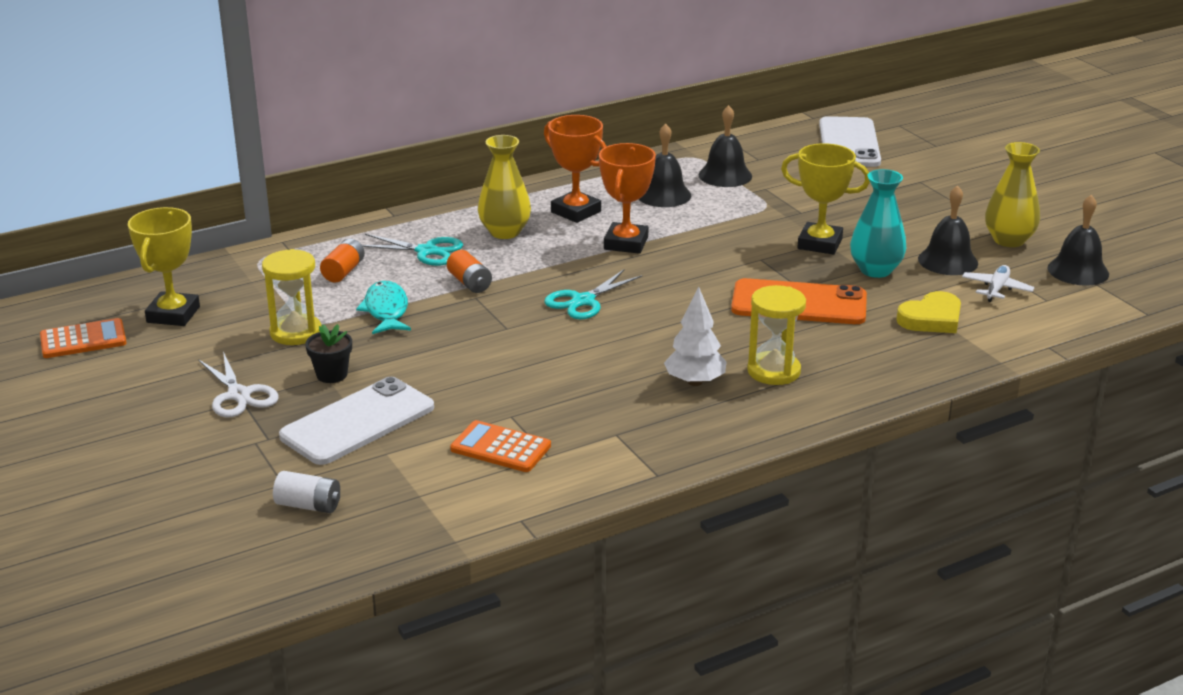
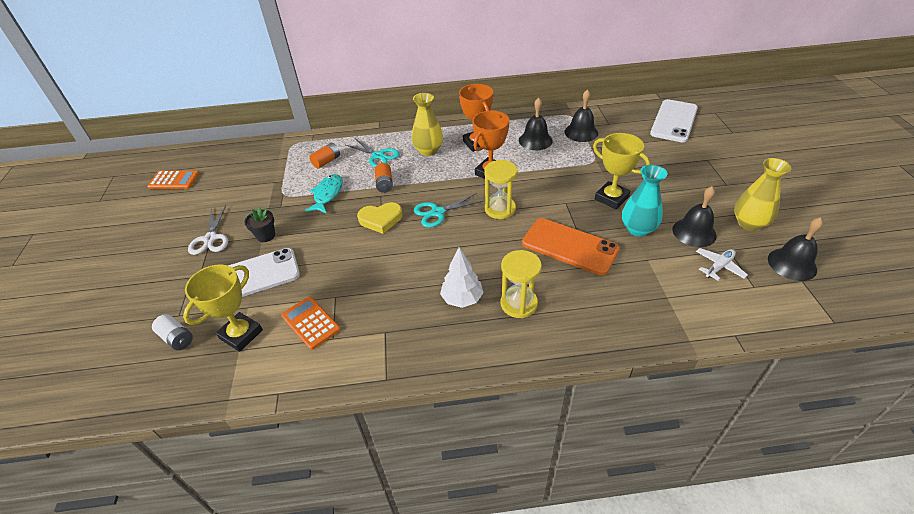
camera: 25 degrees right, 15 degrees up
yellow trophy [128,207,200,326] -> yellow trophy moved to [183,265,263,352]
yellow hourglass [262,249,321,345] -> yellow hourglass moved to [484,160,518,219]
yellow heart [896,291,961,333] -> yellow heart moved to [357,202,402,234]

